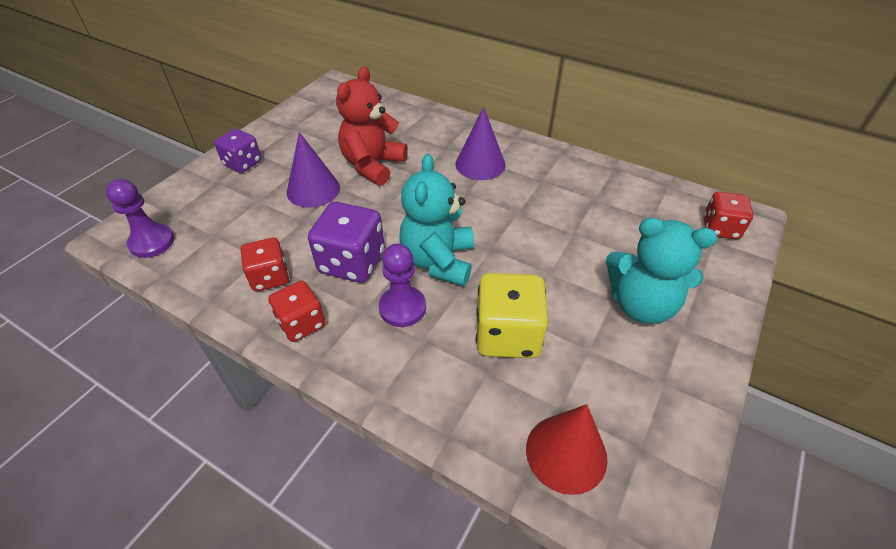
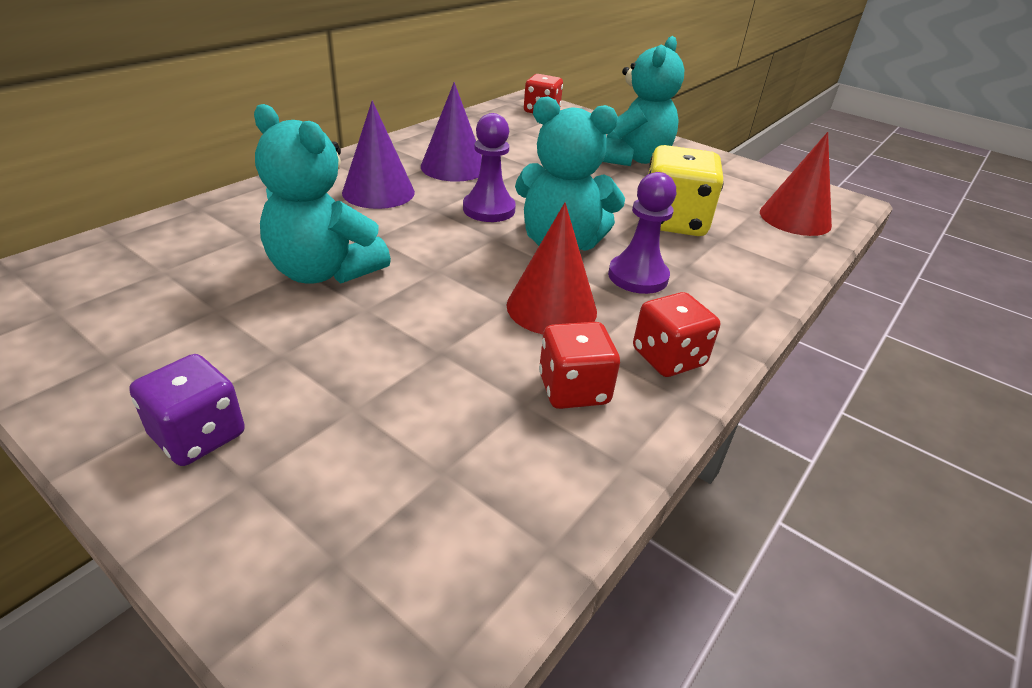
camera: 85 degrees left, 10 degrees down
purple pawn [106,179,174,258] -> purple pawn moved to [463,113,516,222]
purple cone [287,132,340,208] -> purple cone moved to [421,82,482,182]
purple dice [308,202,385,283] -> red cone [507,203,597,335]
red teddy bear [336,67,408,186] -> turquoise teddy bear [254,104,391,284]

